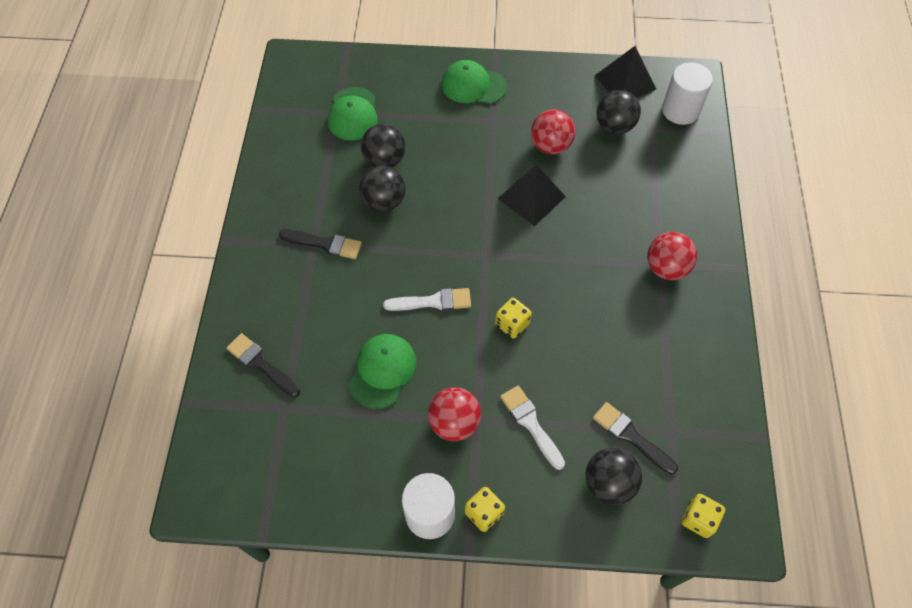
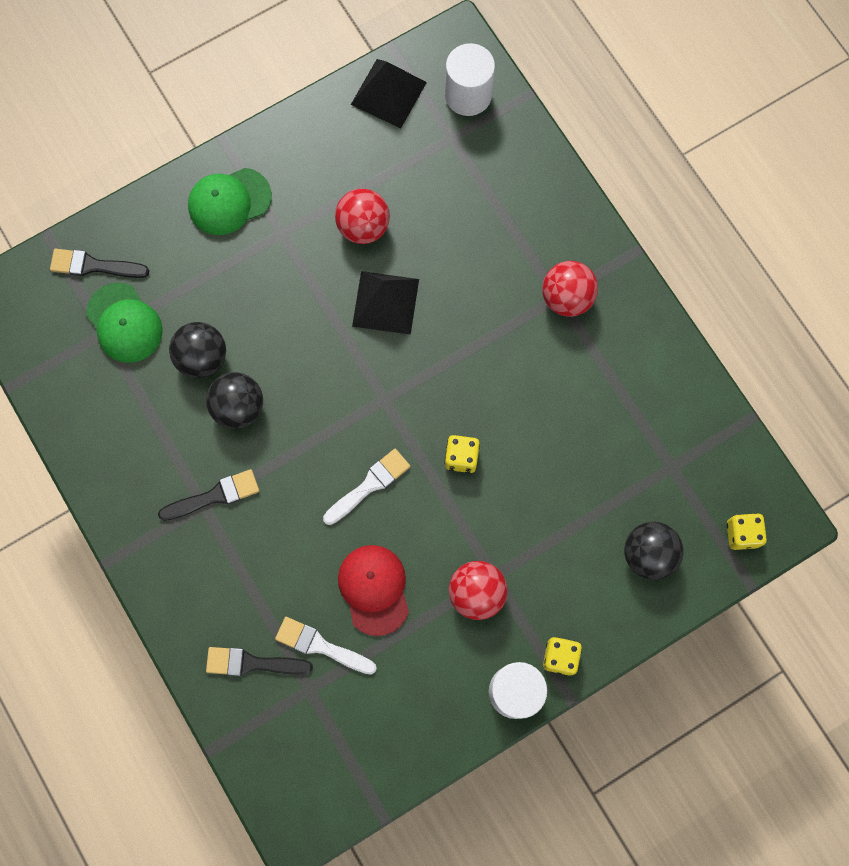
camera: 35 degrees left, 15 degrees up
green cap [349,334,416,409] -> red cap [338,545,409,636]
white brush [500,385,565,470] -> white brush moved to [275,617,377,675]
black brush [593,402,678,474] -> black brush moved to [50,249,149,278]
black ball [596,90,641,134] -> none

